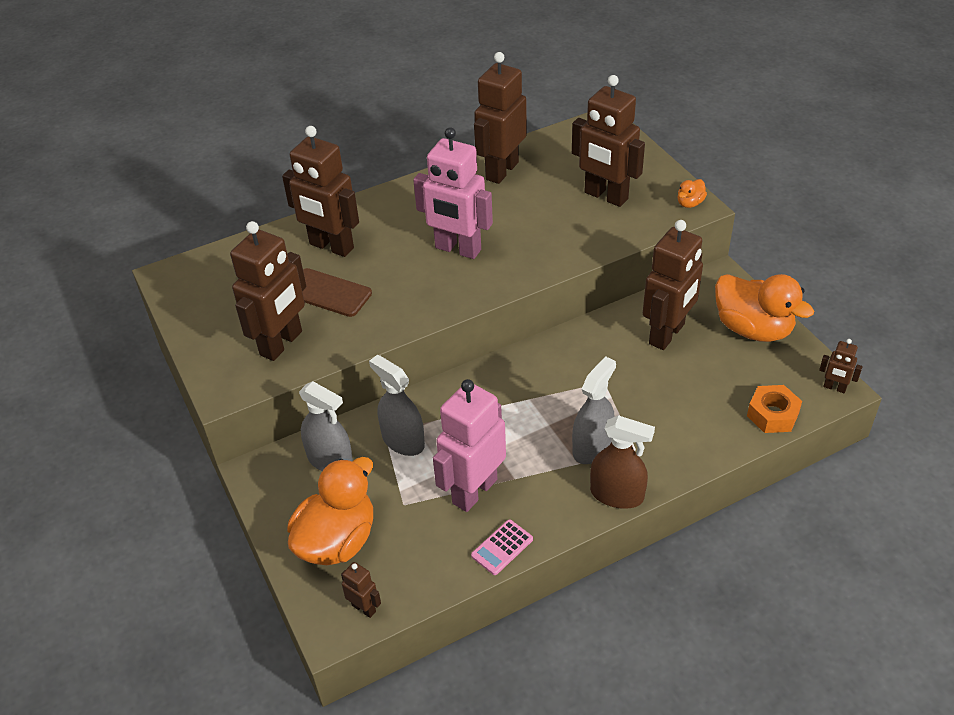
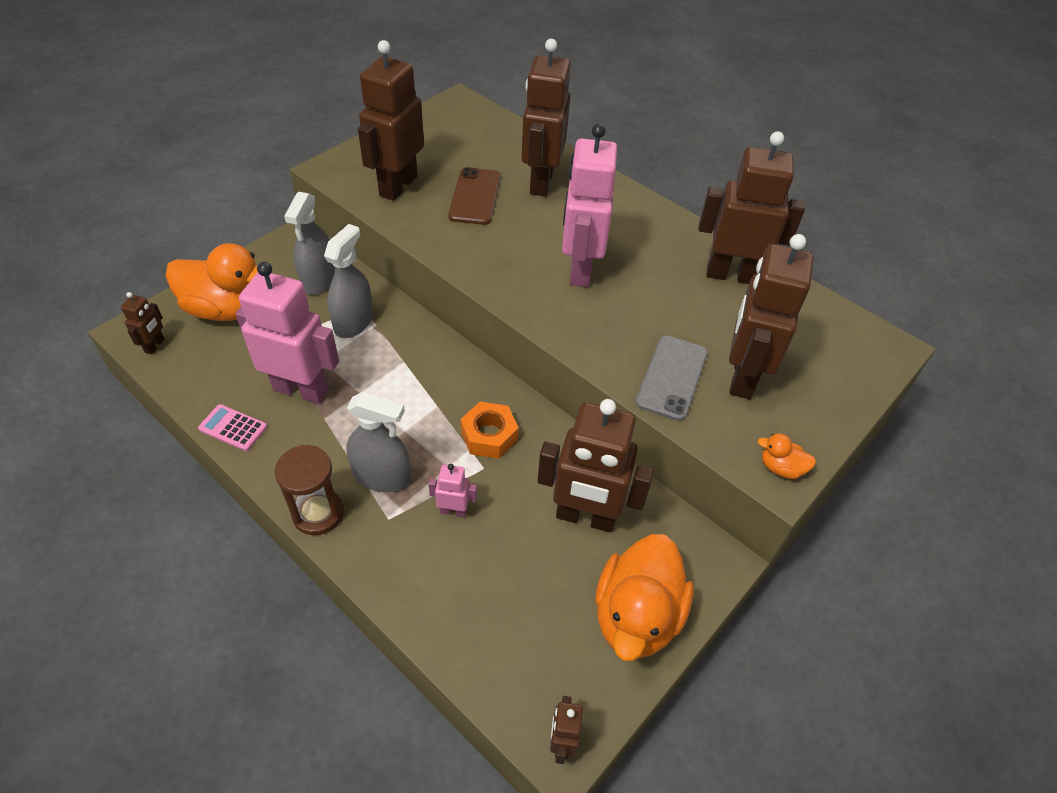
camera: 65 degrees right, 5 degrees up
brown robot [230,221,306,361] -> brown robot turned 105 degrees clockwise [358,40,424,201]
brown spray bottle [590,415,655,509] -> brown hourglass [274,445,344,535]
orange nut [747,385,802,433] -> orange nut moved to [460,402,519,459]
none -> pink robot [428,464,477,517]
none -> grey phone [635,336,708,421]

